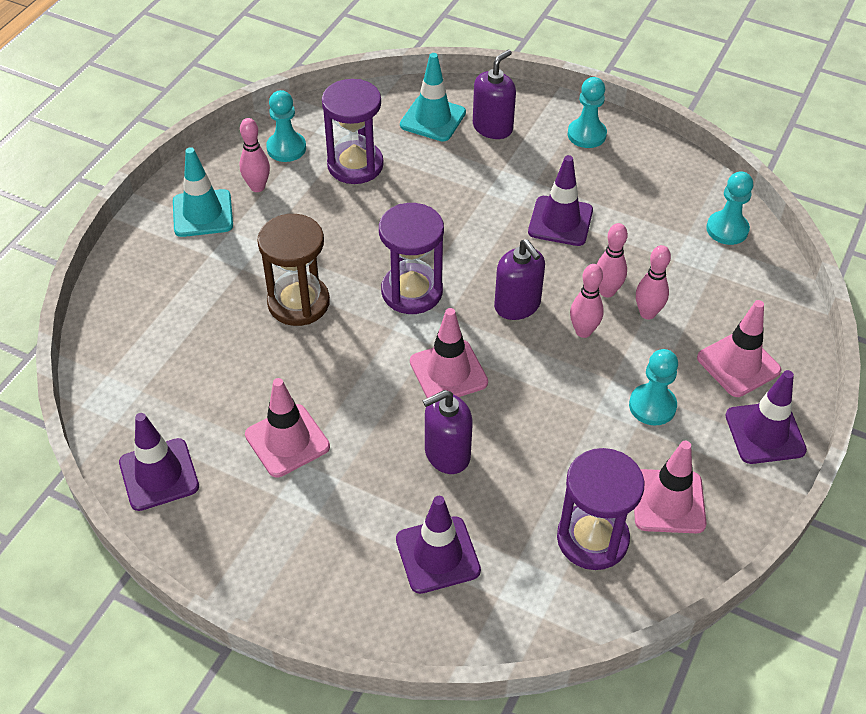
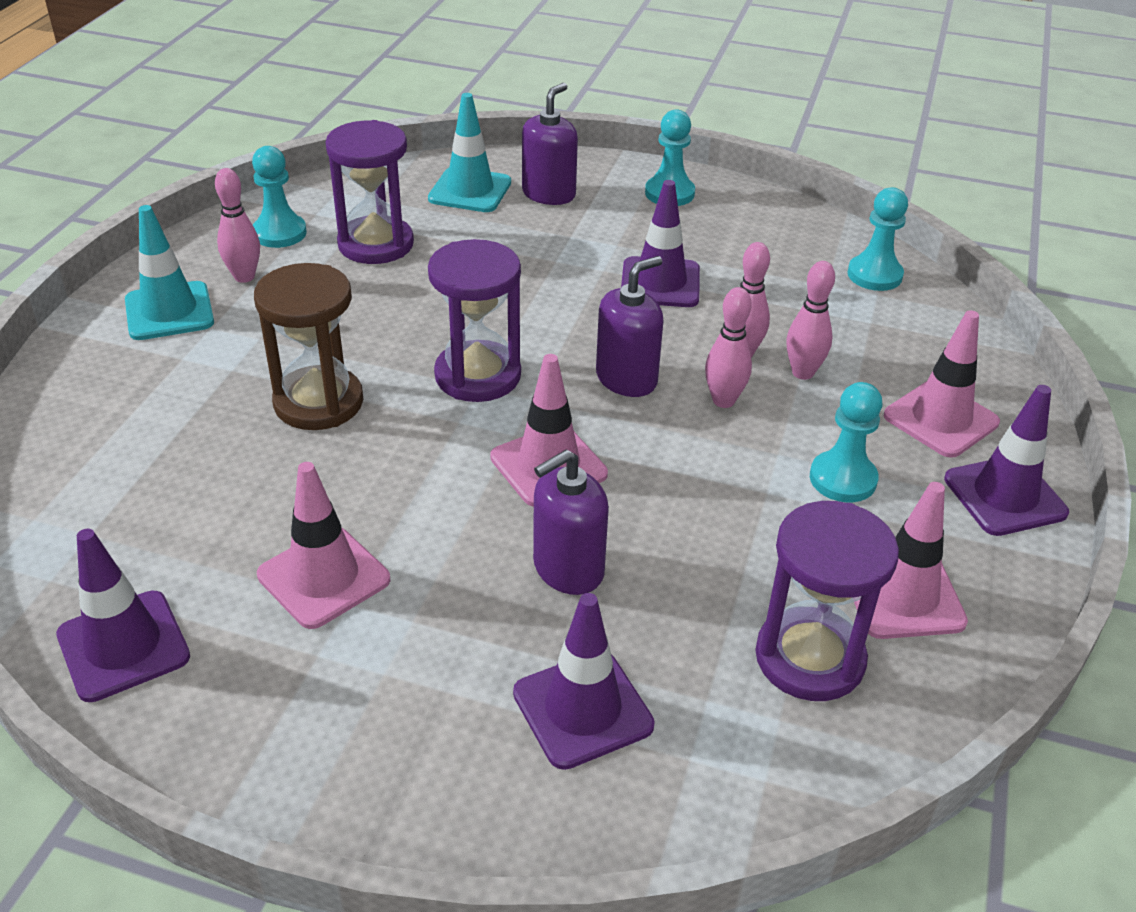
camera: 10 degrees left, 10 degrees down
purple soap dispenser [494,239,545,320] -> purple soap dispenser turned 90 degrees counterclockwise [596,256,663,397]

